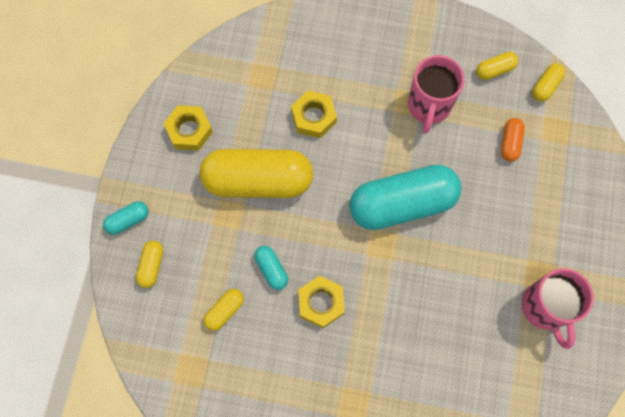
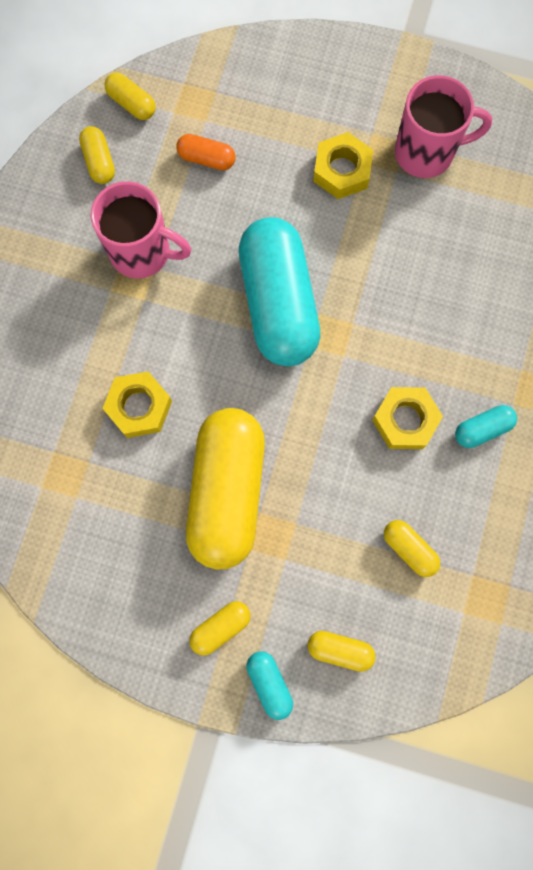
camera: 85 degrees left, 5 degrees up
yellow nut [164,105,213,150] -> yellow nut moved to [313,132,373,199]
turquoise capsule [254,246,288,290] -> turquoise capsule moved to [455,405,517,448]
none -> yellow capsule [189,601,250,656]

